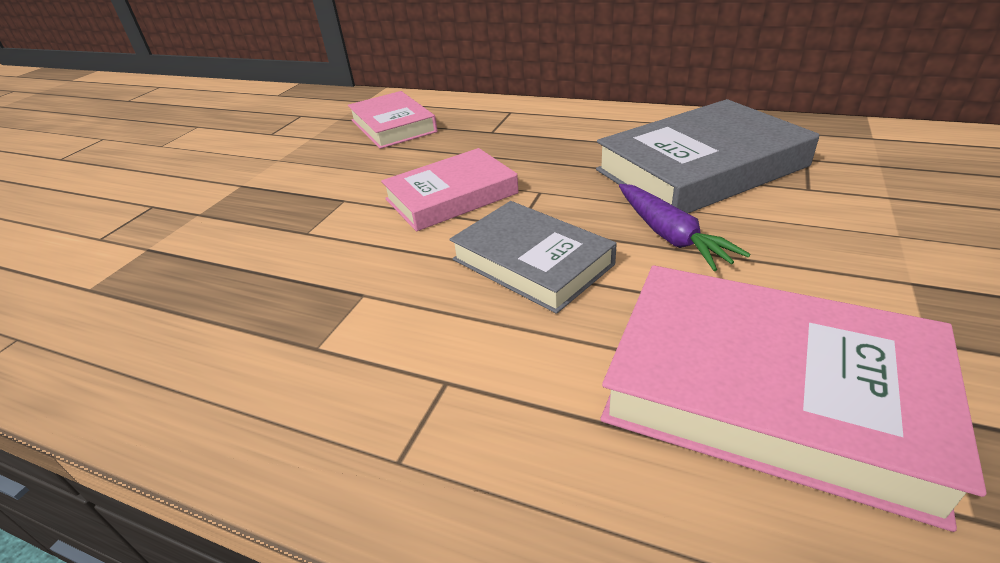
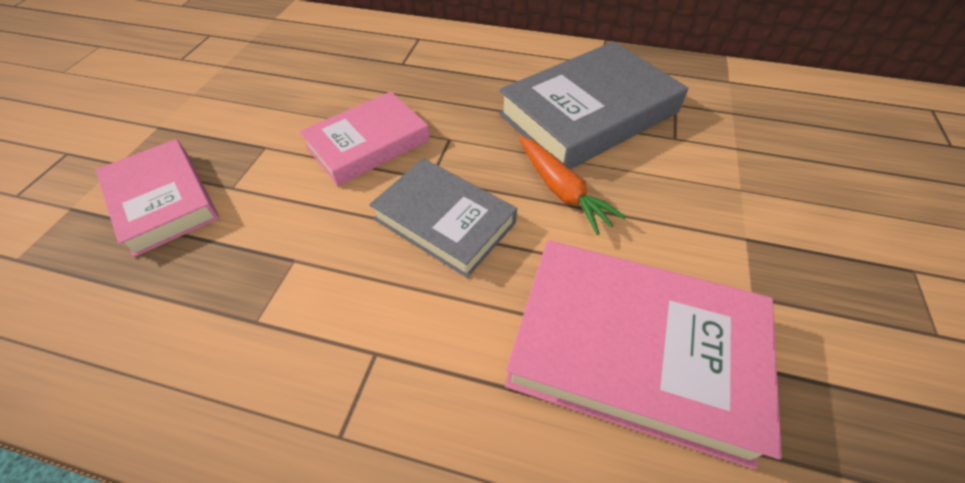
camera: 10 degrees left, 15 degrees up
pink book [348,91,438,149] -> pink book moved to [96,139,219,257]
purple carrot [619,184,751,271] -> orange carrot [519,136,626,235]

